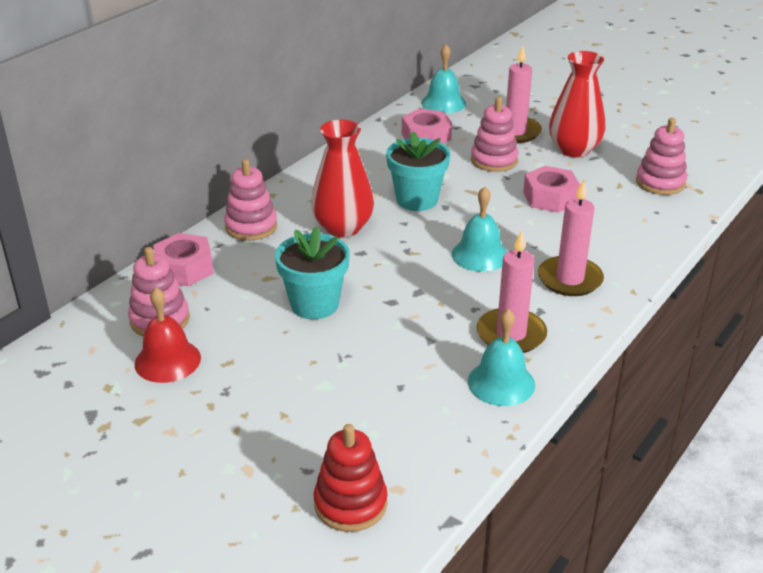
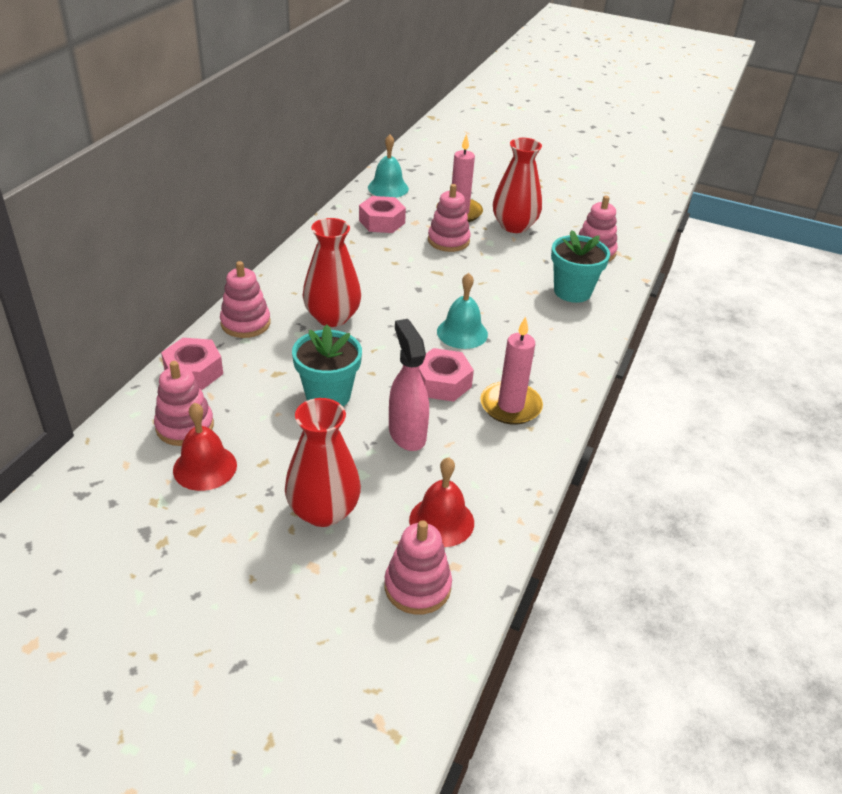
camera: 15 degrees left, 5 degrees up
red stacking toy [314,424,388,532] -> pink stacking toy [384,520,452,615]
turquoise flower pot [386,132,450,211] -> turquoise flower pot moved to [551,230,610,303]
turquoise bell [468,309,535,406] -> none
pink nut [523,166,580,213] -> pink nut moved to [419,348,474,402]
pink candle [538,179,604,296] -> none
none -> red vase [285,398,361,527]
none -> pink spray bottle [389,319,429,451]
none -> red bell [409,457,474,547]

